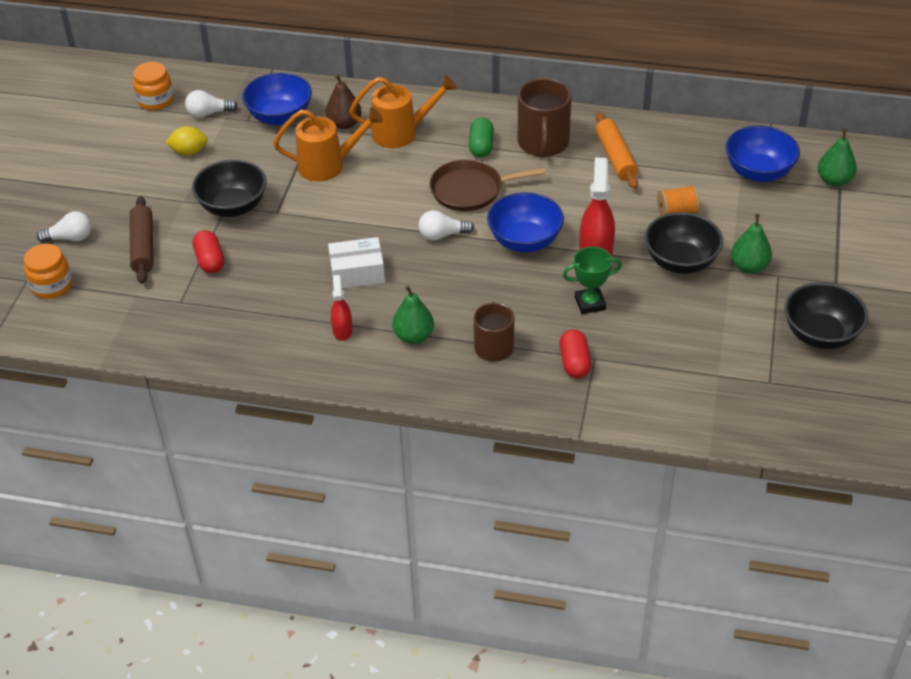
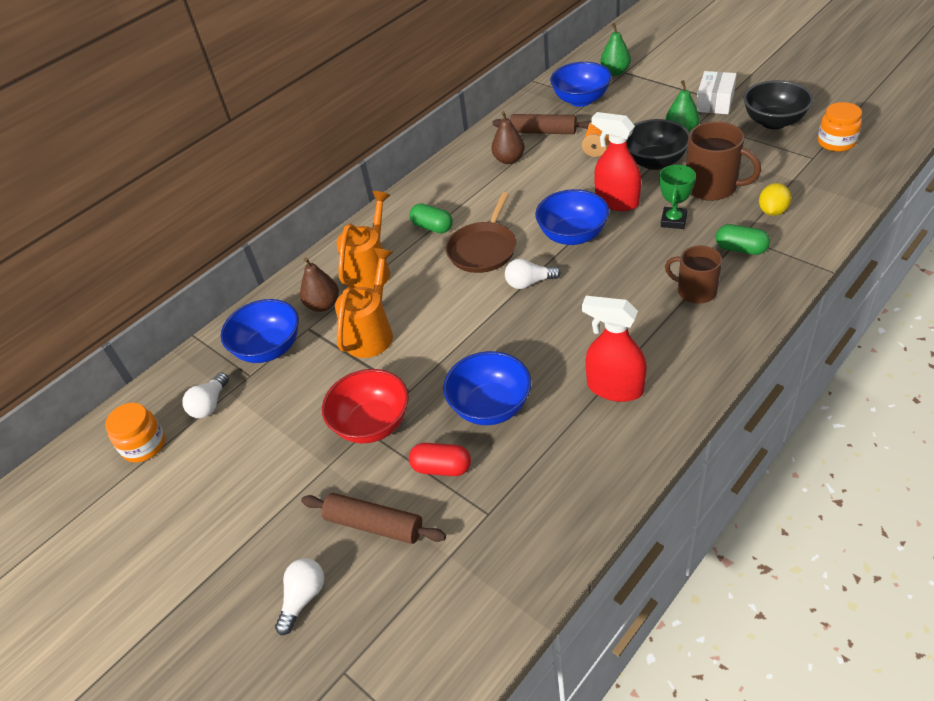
camera: 55 degrees left, 0 degrees up
orange jar [24,244,72,299] -> orange jar moved to [818,102,862,152]
yellow lemon [165,126,208,155] -> yellow lemon moved to [759,183,791,216]
black bowl [192,159,266,217] -> red bowl [322,369,409,443]
white box [328,237,385,289] -> white box moved to [696,71,737,114]
red spray bottle [331,275,353,341] -> red spray bottle [582,296,647,402], size x1.74
green pear [392,285,434,344] -> none
white light bulb [418,210,474,241] -> white light bulb turned 60 degrees clockwise [505,259,561,289]
brown mug [518,78,572,157] -> brown mug moved to [686,121,761,201]
red capsule [559,329,591,378] -> green capsule [715,224,770,255]
orange rolling pin [595,112,638,189] -> brown pear [491,111,525,164]
none -> blue bowl [443,351,531,425]
none -> brown rolling pin [492,114,591,134]

